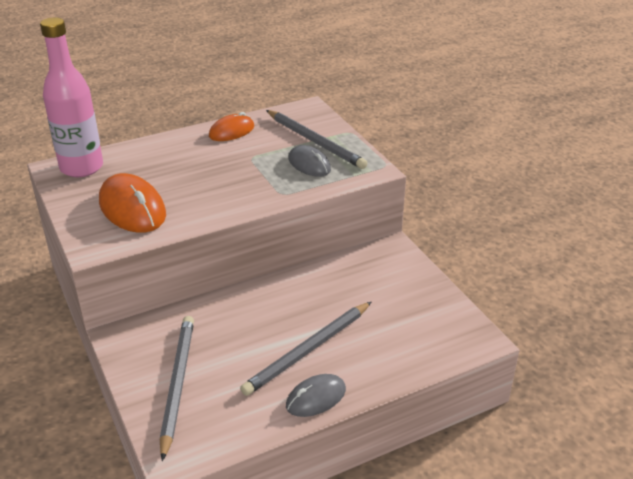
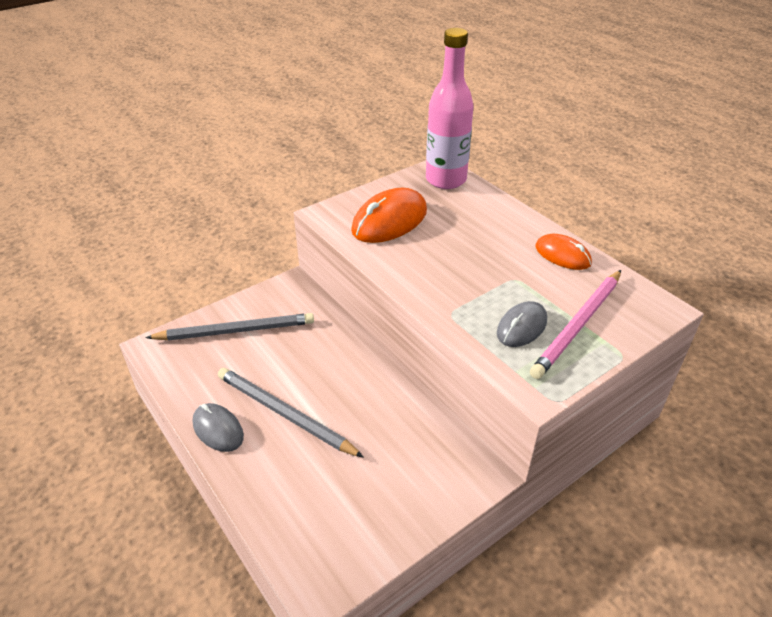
camera: 80 degrees right, 5 degrees up
grey pencil [266,110,367,169] -> pink pencil [530,270,621,379]

